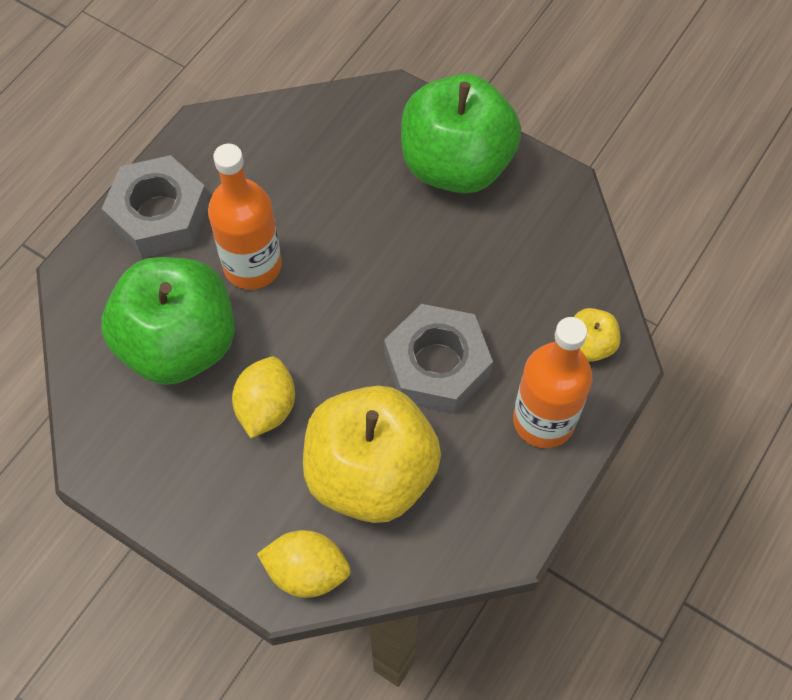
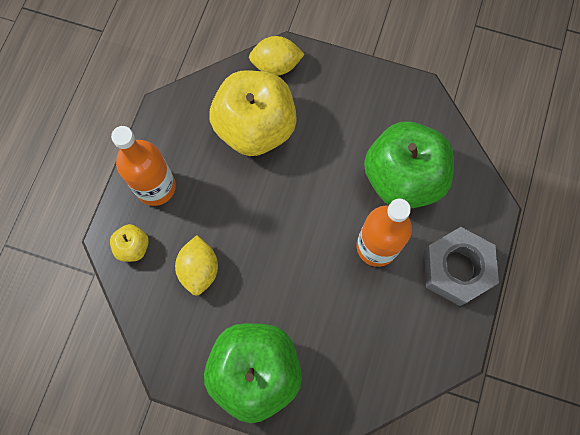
camera: 165 degrees right, 10 degrees up
yellow lemon [232,357,295,438] -> yellow lemon moved to [175,235,218,296]
grey nut [384,304,493,414] -> none

